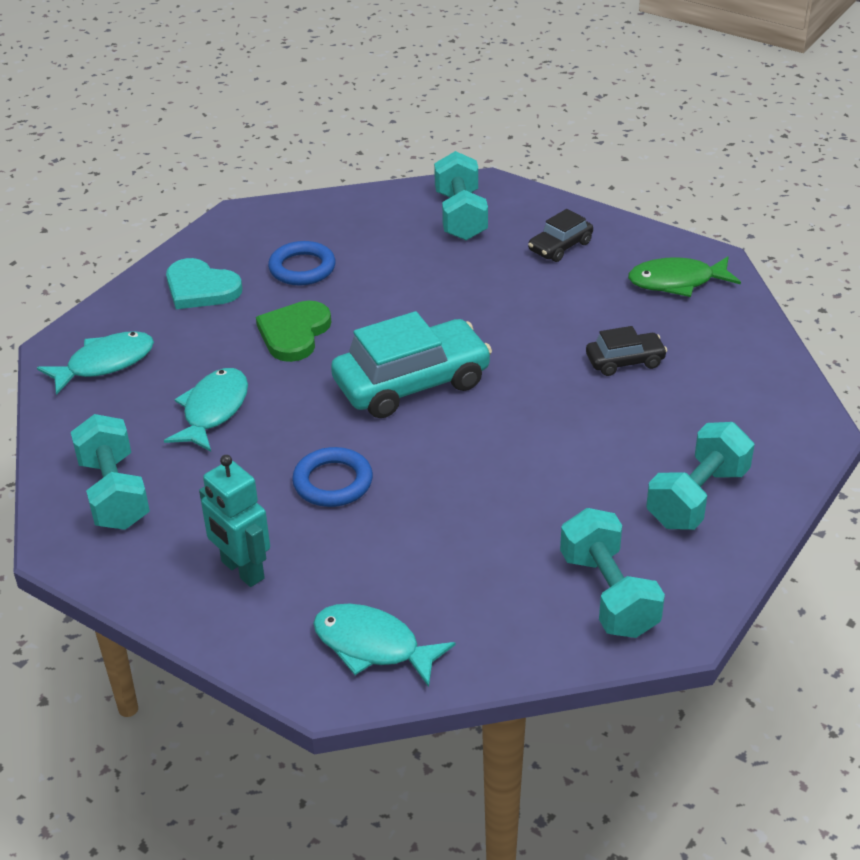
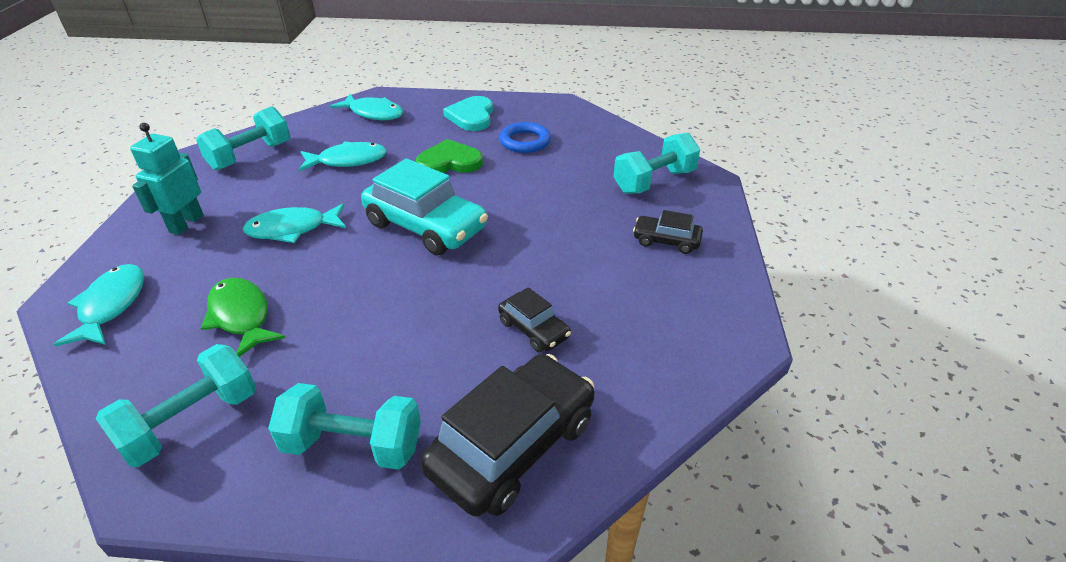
camera: 60 degrees right, 0 degrees up
blue ring [292,447,373,507] -> turquoise fish [243,203,346,243]
green fish [628,256,741,297] -> green fish moved to [201,278,286,357]
none -> black car [420,354,595,516]

